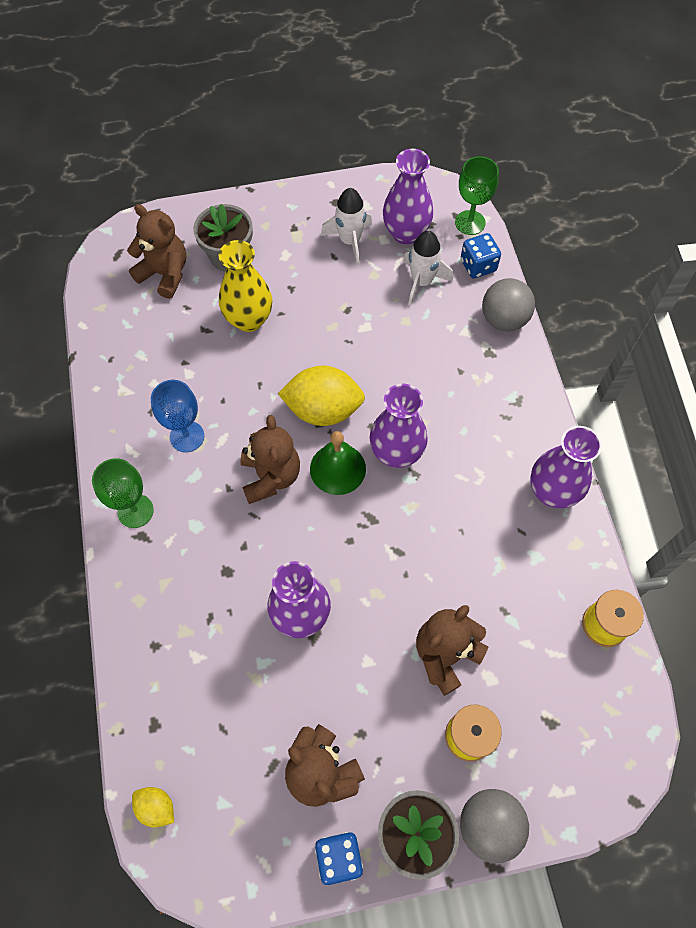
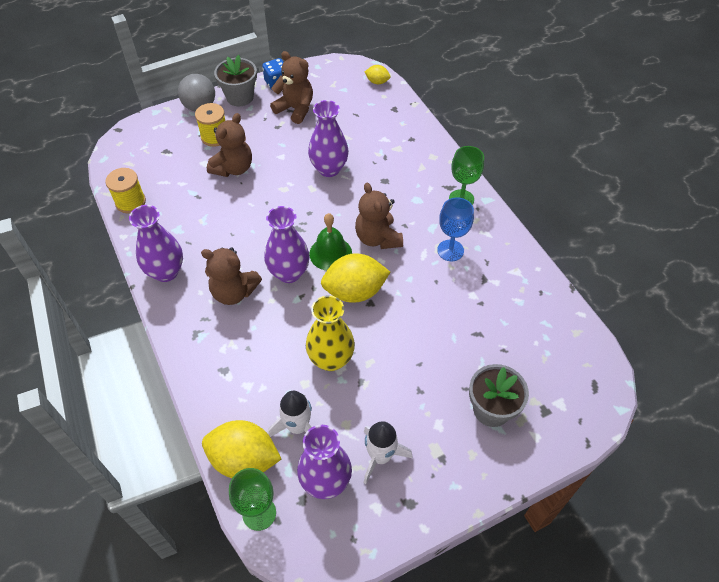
camera: 165 degrees right, 10 degrees down
brown teddy bear [127,204,186,299] -> brown teddy bear moved to [201,247,262,305]
yellow vase [219,240,272,332] -> yellow vase moved to [306,295,355,371]
blue dice [461,233,501,278] -> yellow lemon [202,420,281,478]
grey ball [482,278,535,331] -> none

